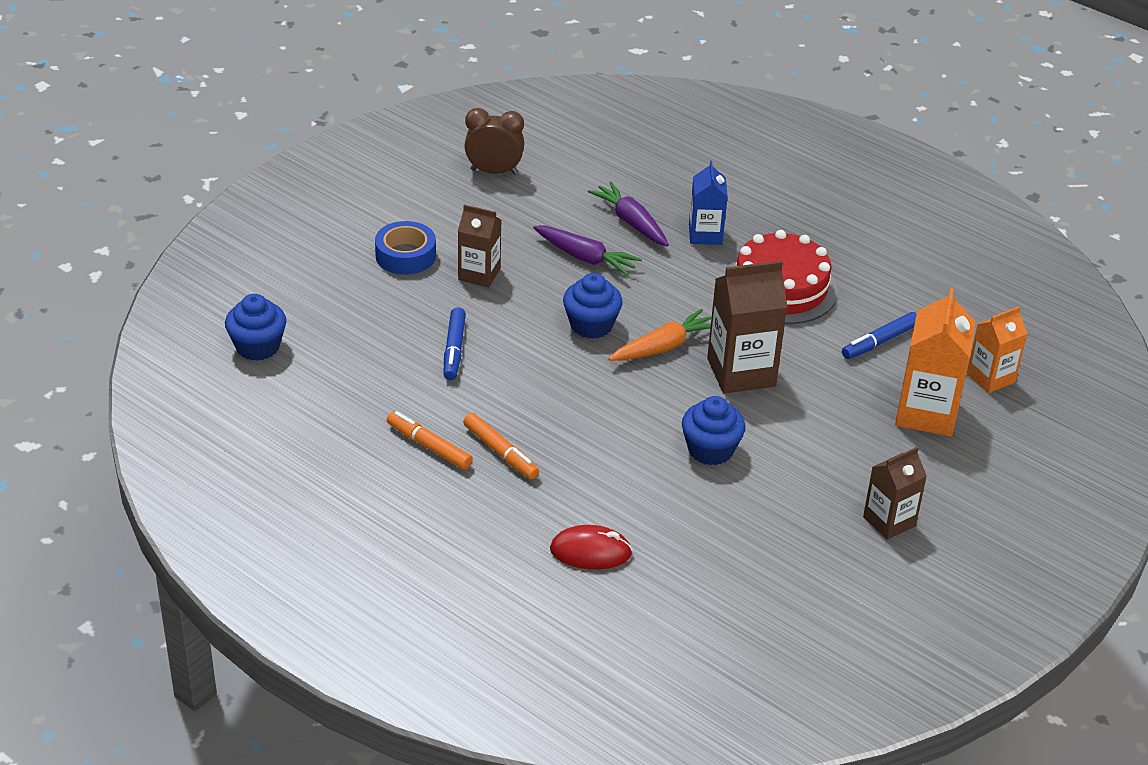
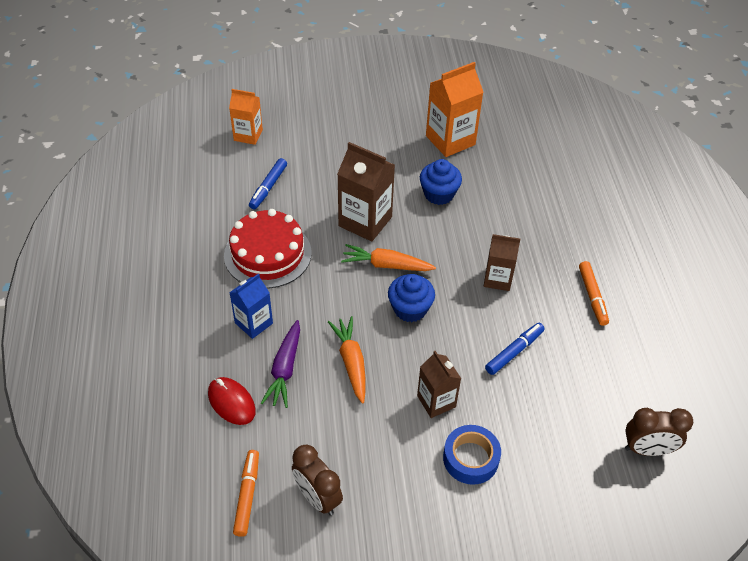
camera: 135 degrees left, 10 degrees up
blue cupcake [225,294,286,361] -> brown clock [625,408,693,456]
orange marker [463,413,539,480] -> orange marker moved to [233,450,259,537]
purple carrot [533,226,642,276] -> orange carrot [328,316,365,404]
red mouse [550,525,633,569] -> red mouse moved to [208,377,256,425]
blue marker [842,312,917,359] -> blue marker turned 105 degrees clockwise [249,158,287,209]
brown carton [863,447,927,540] -> brown carton moved to [484,234,520,291]
orange carton [895,288,976,437] -> orange carton moved to [426,62,483,157]

